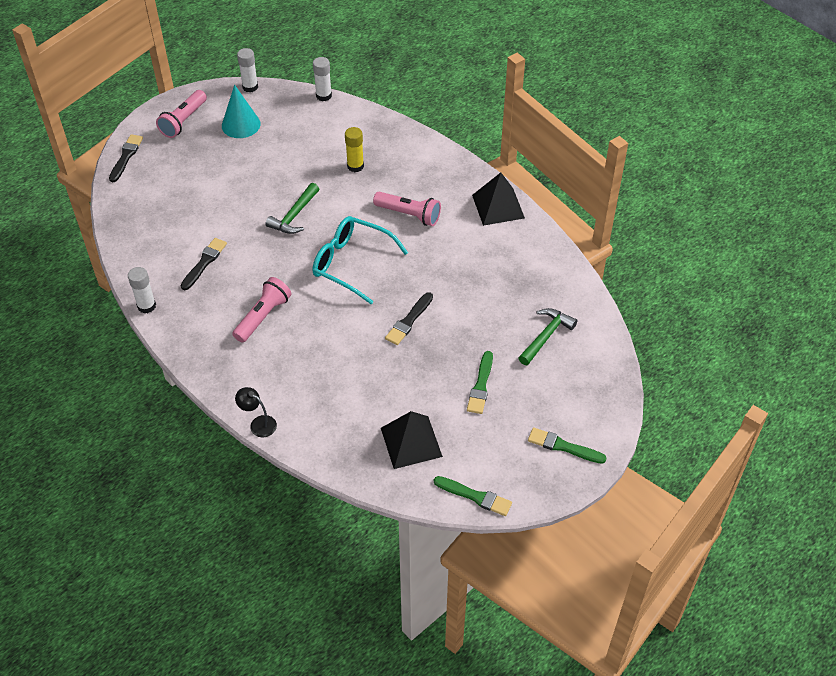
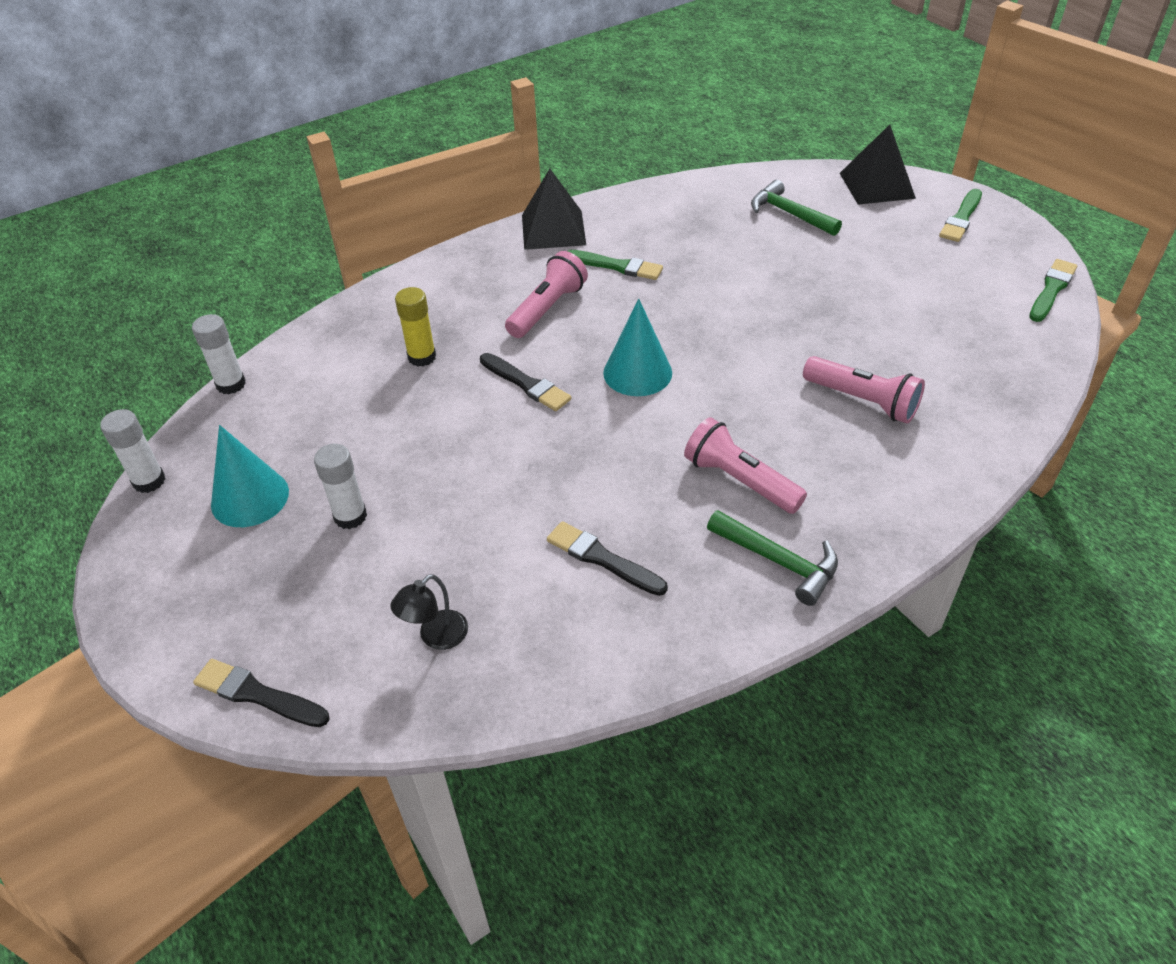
camera: 80 degrees left, 5 degrees down
white glue stick [128,267,156,313] -> white glue stick moved to [314,444,367,529]
pink flashlight [156,90,207,138] -> pink flashlight moved to [803,356,925,423]
black lamp [235,387,277,437] -> black lamp moved to [390,574,468,650]
green hammer [265,183,319,234] -> green hammer moved to [707,510,838,606]
turquoise glasses [312,216,408,305] -> turquoise cone [603,299,672,396]
black pyramid [381,411,443,469] -> black pyramid moved to [840,125,916,205]
black brush [385,292,433,345] -> black brush moved to [480,353,571,411]
green brush [467,351,493,414] -> green brush moved to [568,250,663,280]

